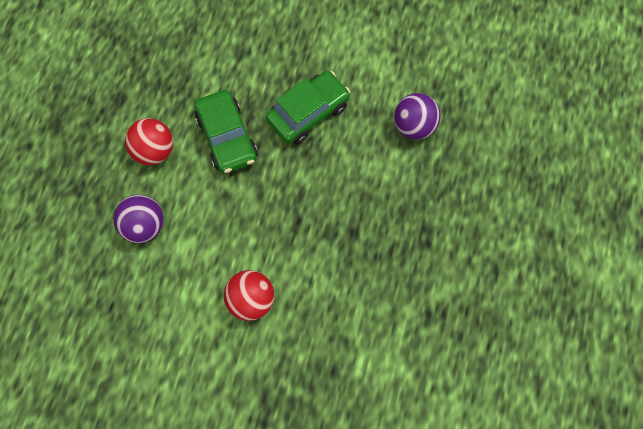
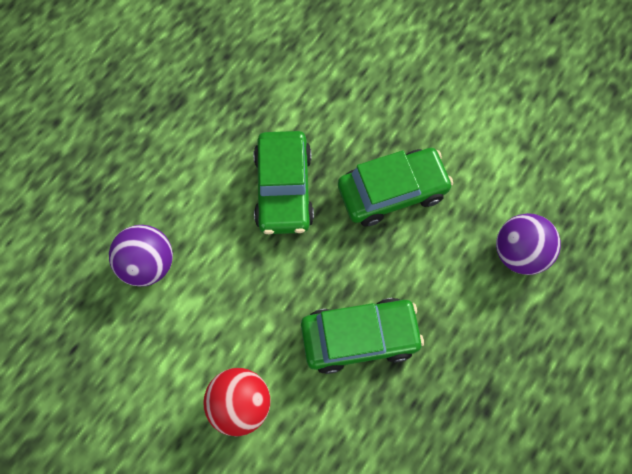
camera: 20 degrees right, 0 degrees up
red ball [125,118,173,165] -> none
none -> green car [301,298,424,374]

